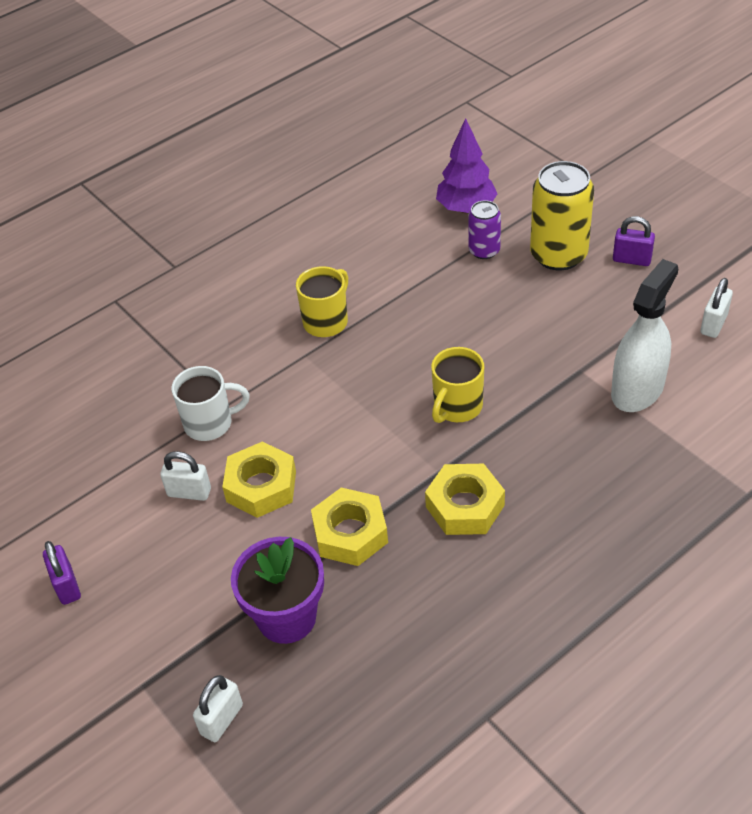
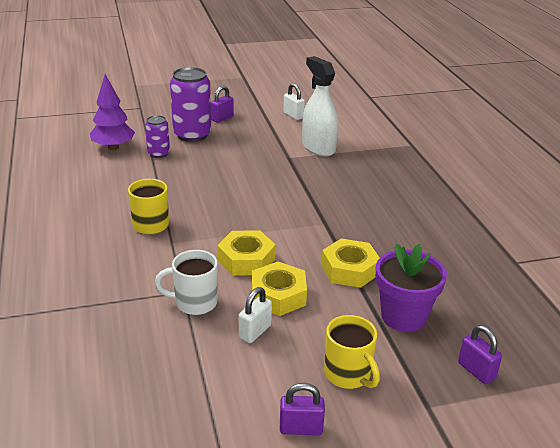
camera: 70 degrees left, 15 degrees down
white mug [172,366,250,441] -> white mug turned 105 degrees counterclockwise [155,250,218,315]
white padlock [193,675,243,742] -> purple padlock [458,325,502,384]
yellow nut [425,464,505,535] -> yellow nut moved to [217,230,276,276]
yellow mug [431,347,484,423] -> yellow mug moved to [324,315,380,389]
yellow can [530,161,594,270] -> purple can [170,67,212,142]

